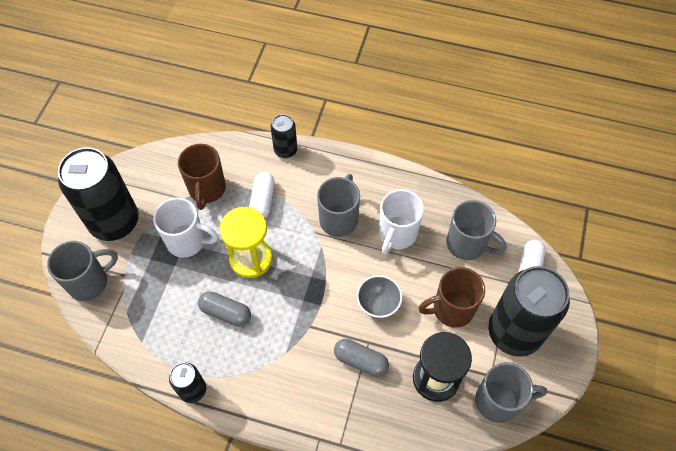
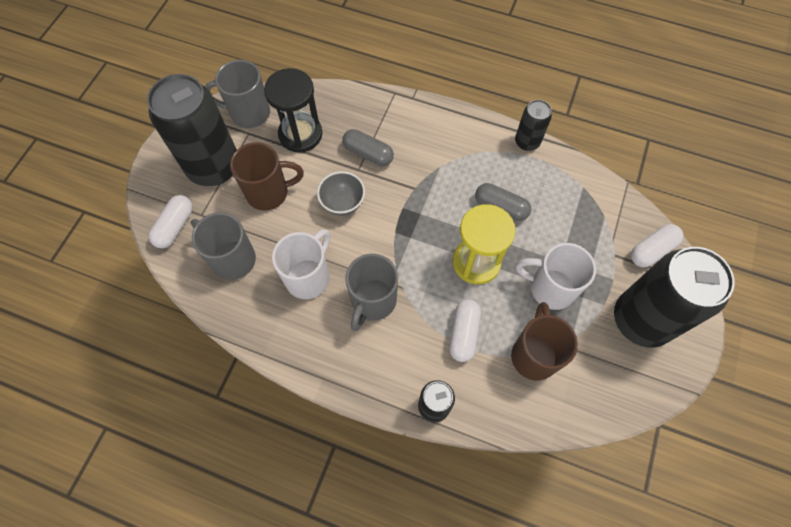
camera: 175 degrees left, 5 degrees up
grey mug [47,241,118,301] -> white capsule [631,224,684,267]

